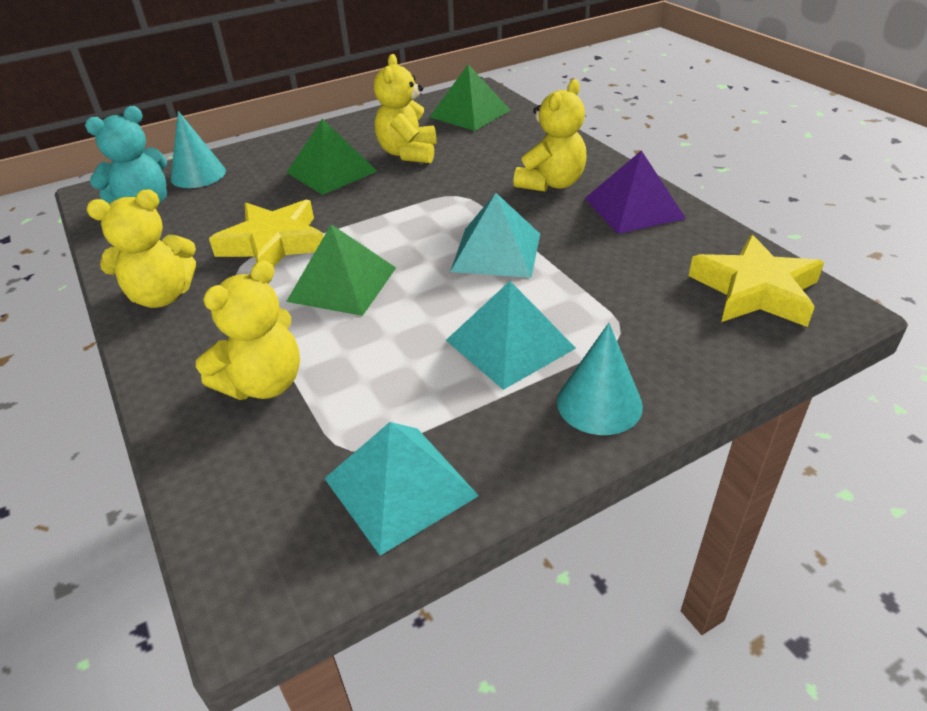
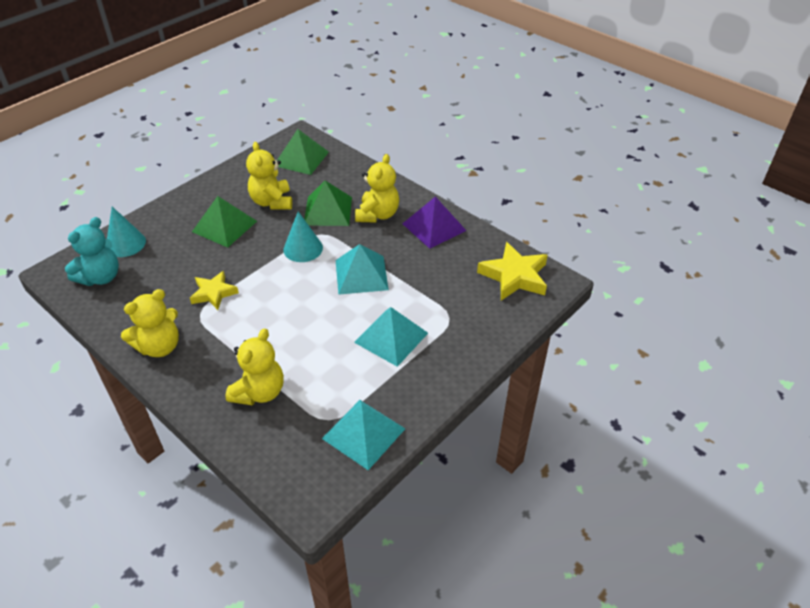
camera: 20 degrees left, 5 degrees up
yellow star [209,200,324,267] -> yellow star [190,271,239,310], size x0.64
green pyramid [286,224,396,316] -> green pyramid moved to [304,181,352,226]
turquoise cone [557,323,643,435] -> turquoise cone moved to [283,211,323,262]

